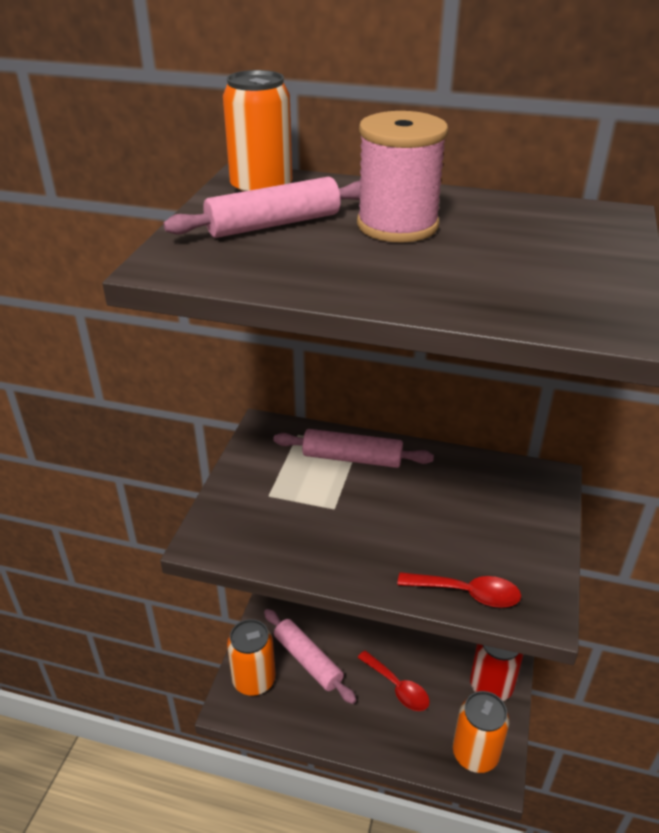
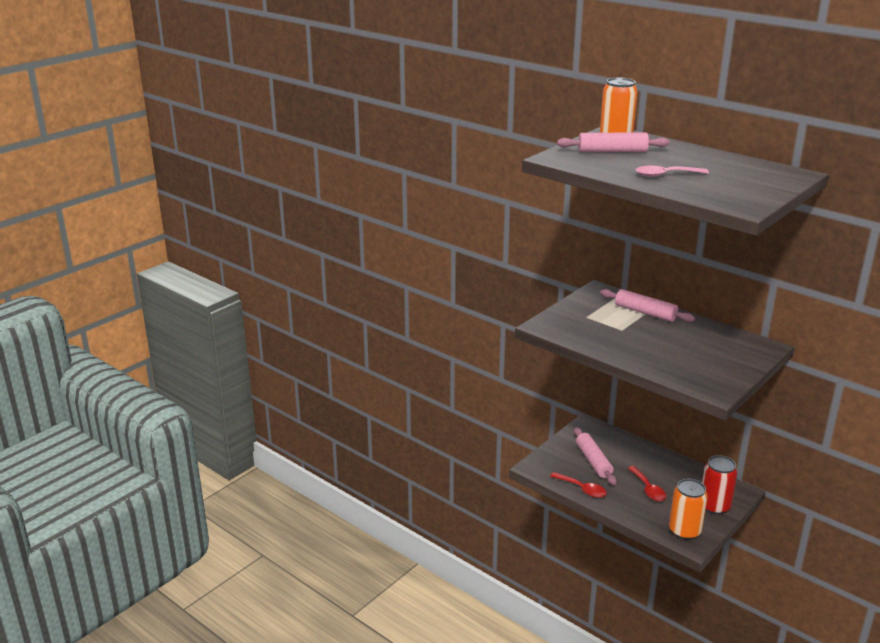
camera: 25 degrees right, 10 degrees down
orange can [227,619,276,696] -> none
pink spool [357,111,448,243] -> none
red spoon [397,572,521,608] -> red spoon moved to [550,472,607,498]
none -> pink spoon [635,166,709,177]

